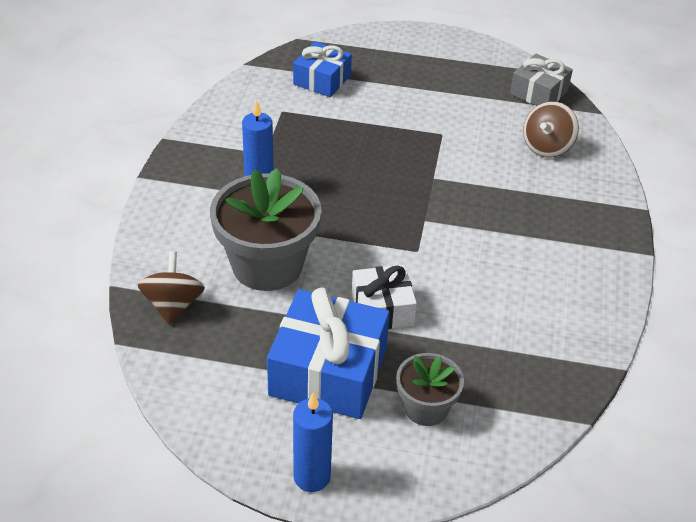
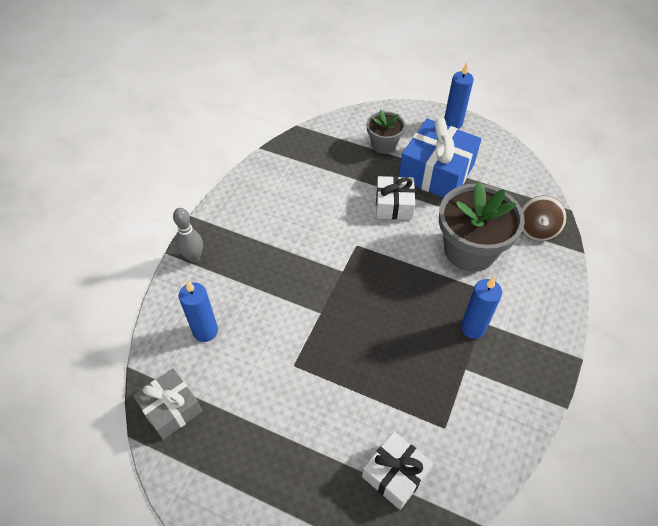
camera: 165 degrees left, 10 degrees up
blue gift [293,42,352,97] -> white gift [362,432,433,510]
brown spinning top [523,101,579,158] -> blue candle [178,280,218,342]
none -> grey bowling pin [173,208,203,263]

